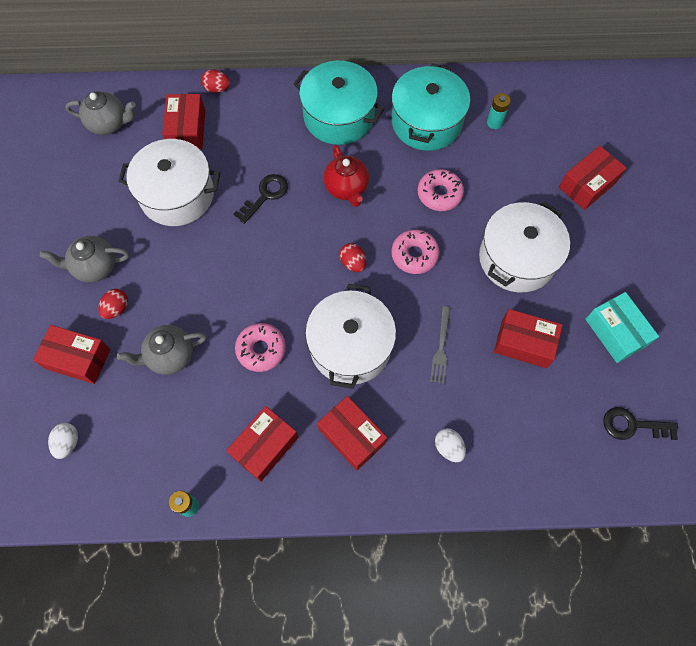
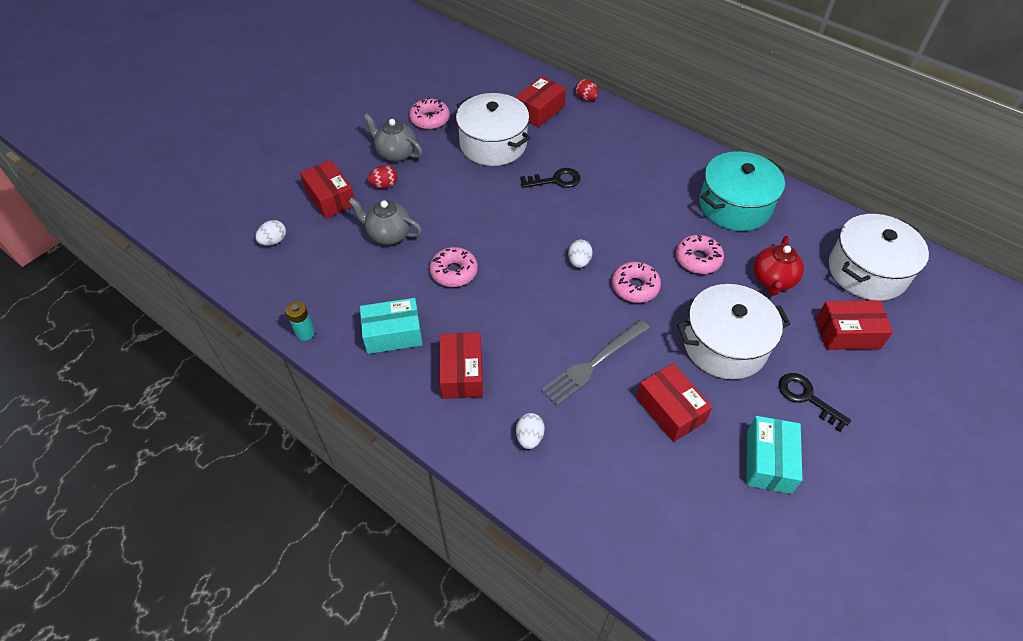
camera: 40 degrees right, 15 degrees down
grey teapot [65,91,136,135] -> none
red box [226,406,298,482] -> turquoise box [360,298,423,354]
turquoise pot [293,61,384,145] -> none
white pot [305,284,396,389] -> white pot moved to [829,214,929,301]
red teapot [324,145,369,207] -> red teapot moved to [753,236,804,296]
red egg [340,243,366,272] -> white egg [568,240,593,268]
grey fork [430,306,450,384] -> grey fork [541,319,650,406], size x1.60
turquoise battery [487,93,511,129] -> none
black key [603,407,678,440] -> black key moved to [779,373,851,432]
none -> pink donut [409,97,450,129]

